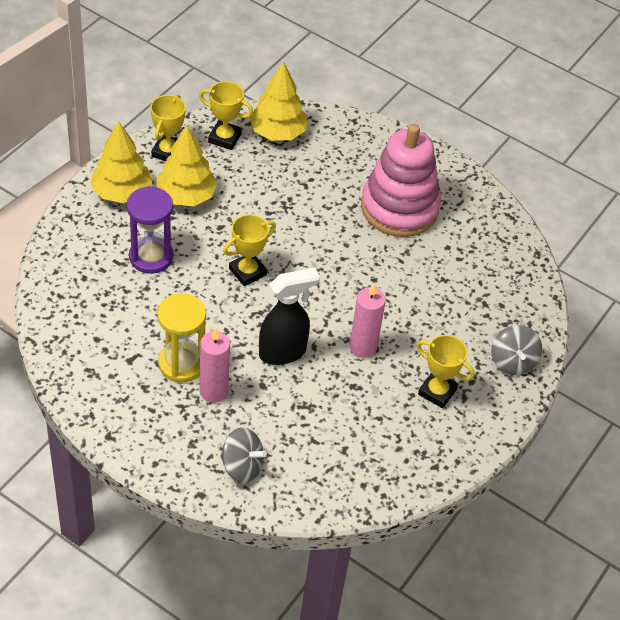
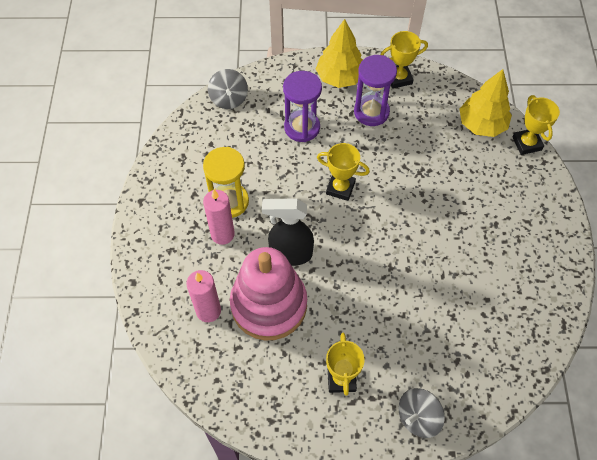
camera: 60 degrees right, 10 degrees up
yellow tree [157,125,218,206] -> purple hourglass [354,55,397,126]
yellow trophy [199,81,253,150] -> yellow trophy moved to [512,95,560,155]
grey spinning top [220,427,267,483] -> grey spinning top moved to [208,69,248,109]
black spray bottle [259,268,320,365] -> black spray bottle turned 150 degrees clockwise [262,198,314,266]
pink candle [349,283,386,358] -> pink candle moved to [186,270,221,322]
pink stacking toy [361,124,441,237] -> pink stacking toy moved to [230,247,307,340]

